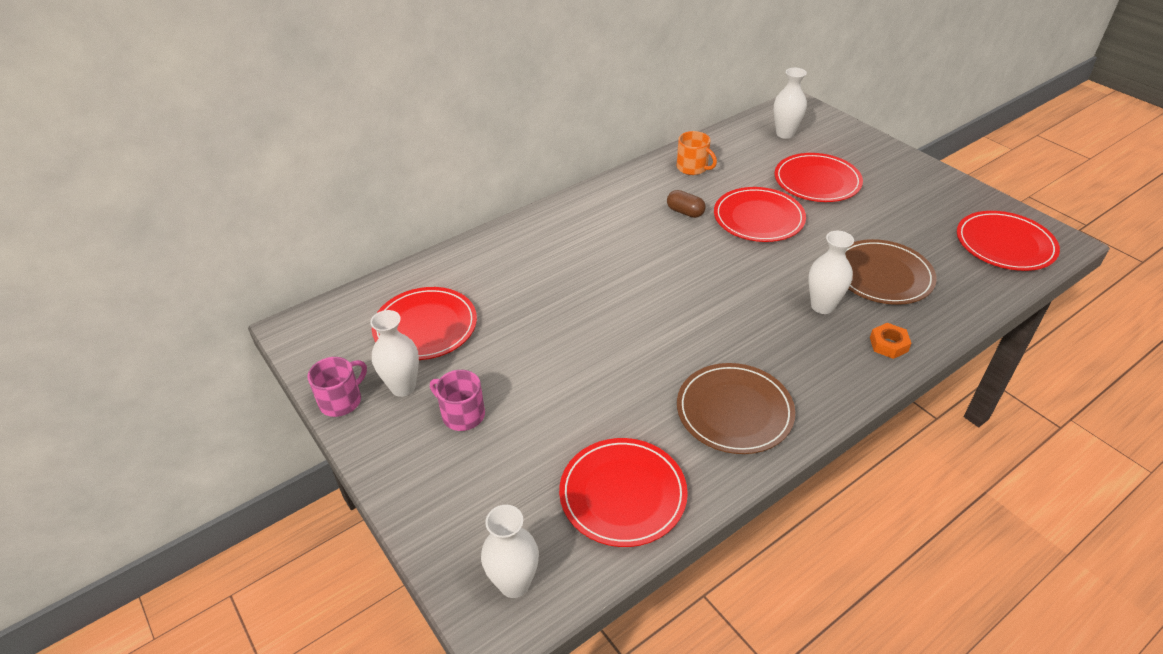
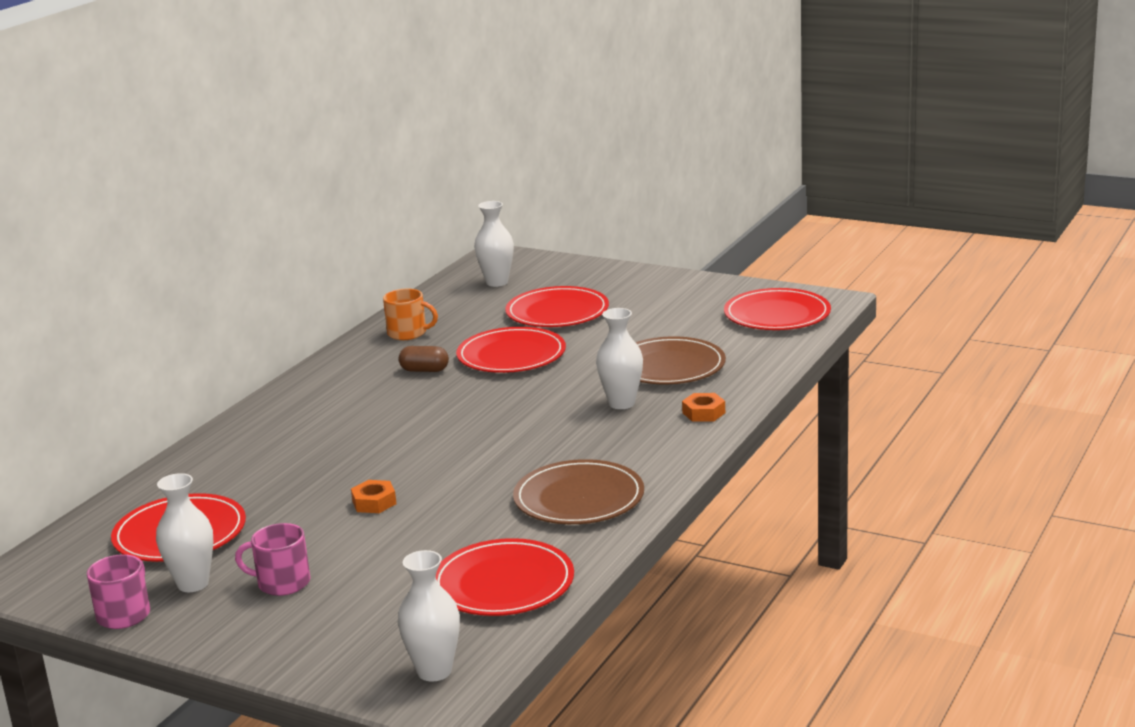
camera: 25 degrees left, 20 degrees down
none -> orange nut [351,480,396,513]

